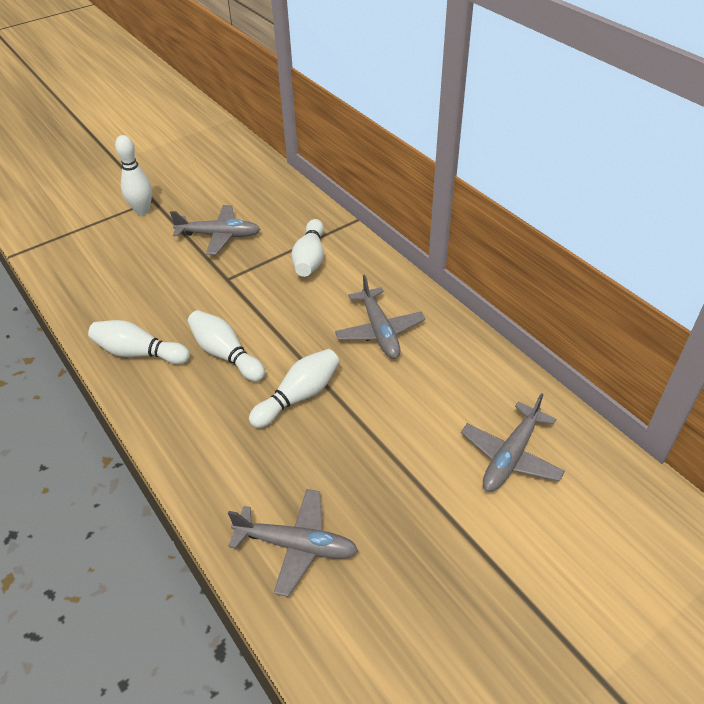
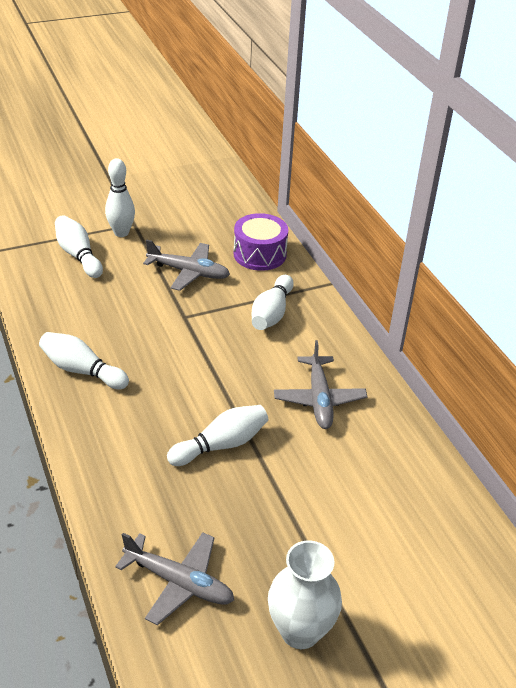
camera: 10 degrees right, 5 degrees down
white bowling pin [188,310,265,382] -> white bowling pin moved to [55,215,103,278]
grey plane [461,393,565,492] -> none
none -> purple drum [234,213,288,271]
none -> white vase [268,540,342,649]

